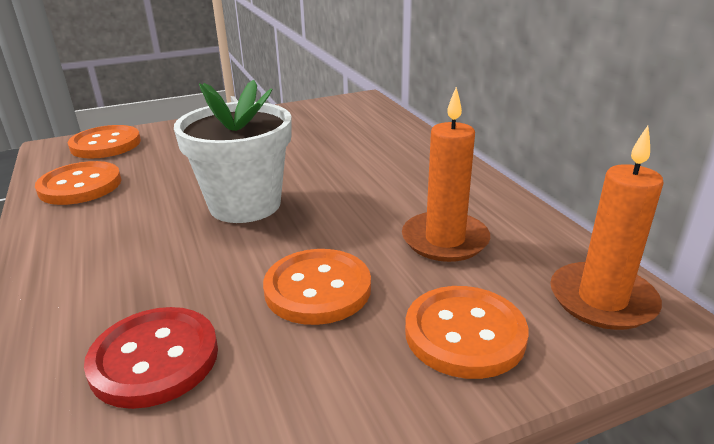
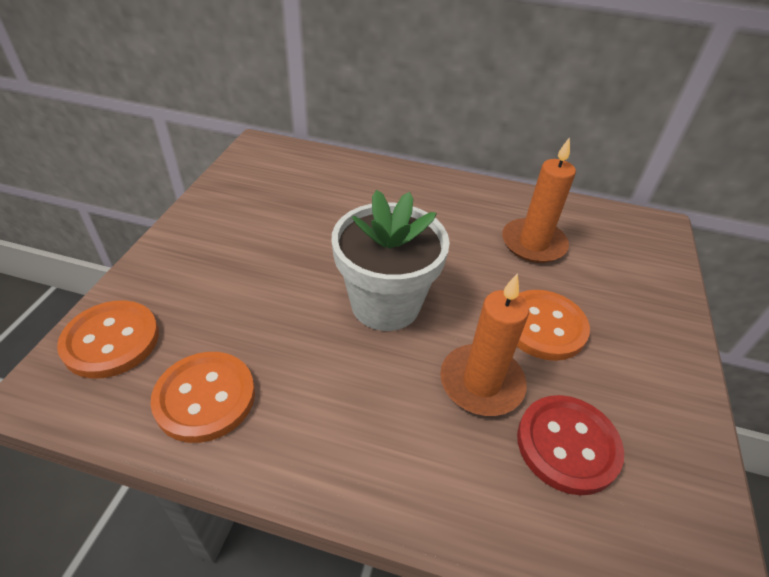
camera: 55 degrees left, 15 degrees up
orange button [405,286,528,379] -> none
orange candle [550,126,664,330] -> orange candle moved to [440,273,529,416]

